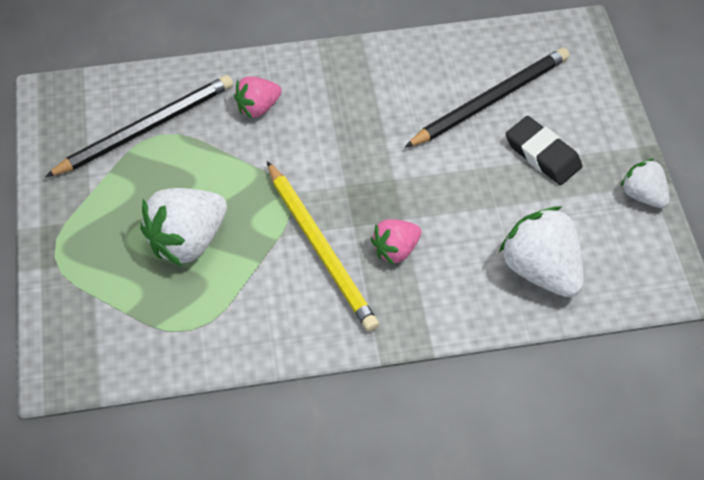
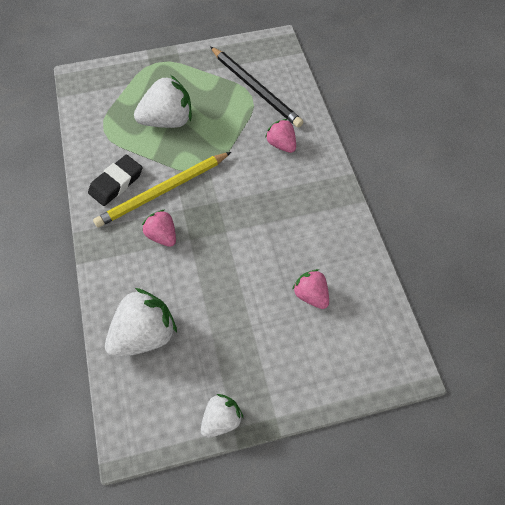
camera: 85 degrees right, 5 degrees up
white strawberry [140,188,227,267] -> white strawberry turned 120 degrees clockwise [134,75,192,128]
black pencil [405,48,569,147] -> pink strawberry [293,269,329,309]
black eraser [506,116,582,185] -> black eraser moved to [88,155,142,206]

